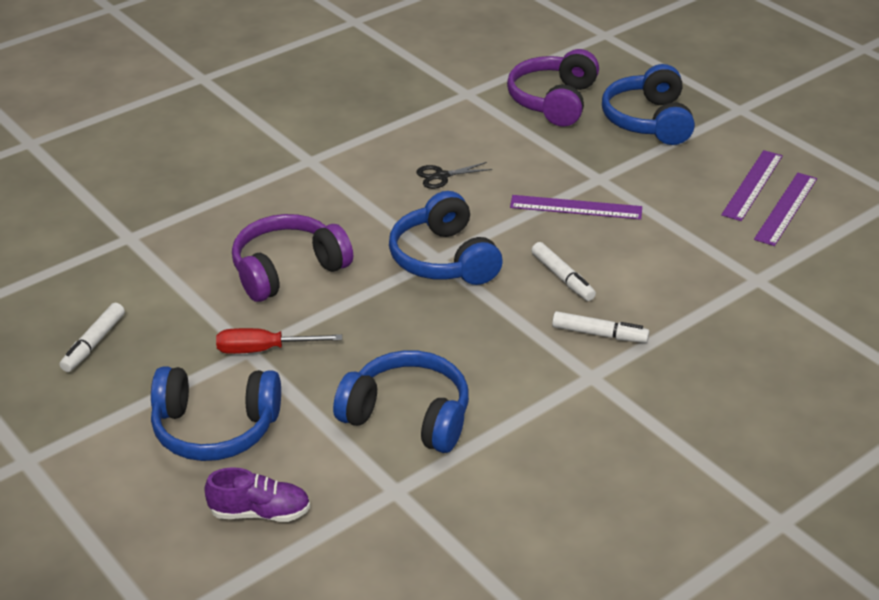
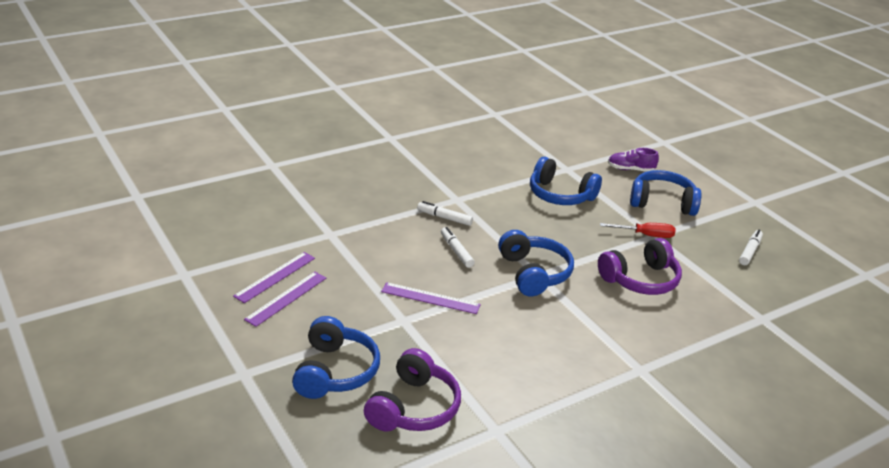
camera: 175 degrees left, 5 degrees down
black scissors [416,162,492,189] -> none

